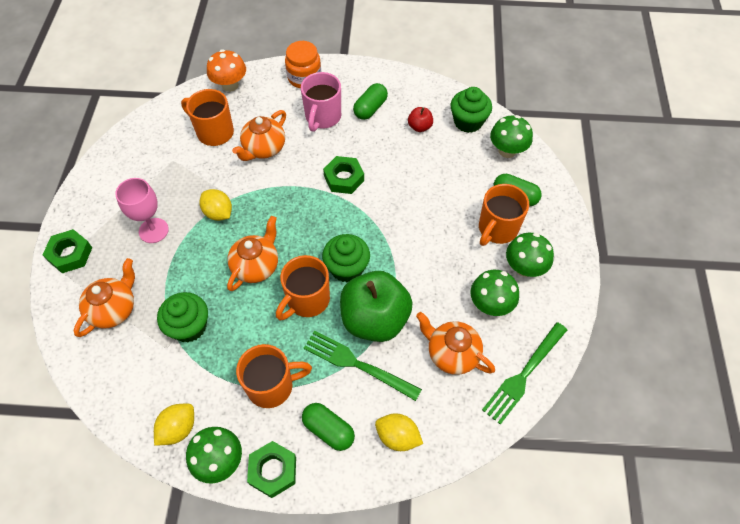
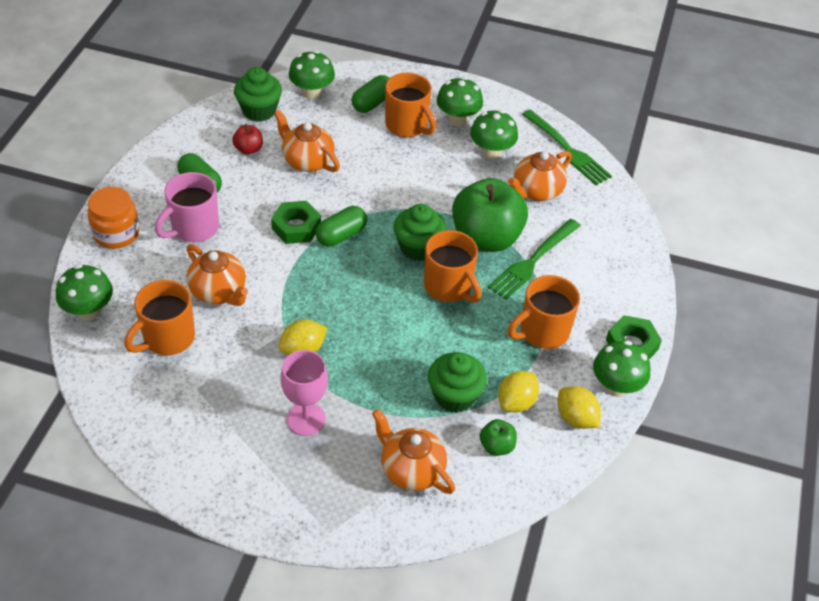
camera: 80 degrees left, 10 degrees down
green nut [43,229,92,273] -> none
orange mushroom [207,49,246,92] -> green mushroom [56,265,113,320]
orange teapot [227,216,278,291] -> orange teapot moved to [274,110,340,172]
orange mug [236,344,312,408] -> orange mug turned 120 degrees counterclockwise [507,275,580,349]
pink mug [301,72,341,132] -> pink mug turned 105 degrees clockwise [155,172,219,243]
green capsule [302,403,355,451] -> green capsule moved to [316,206,367,247]
yellow lemon [375,414,423,451] -> yellow lemon moved to [498,371,539,413]
none -> green apple [480,419,517,456]

